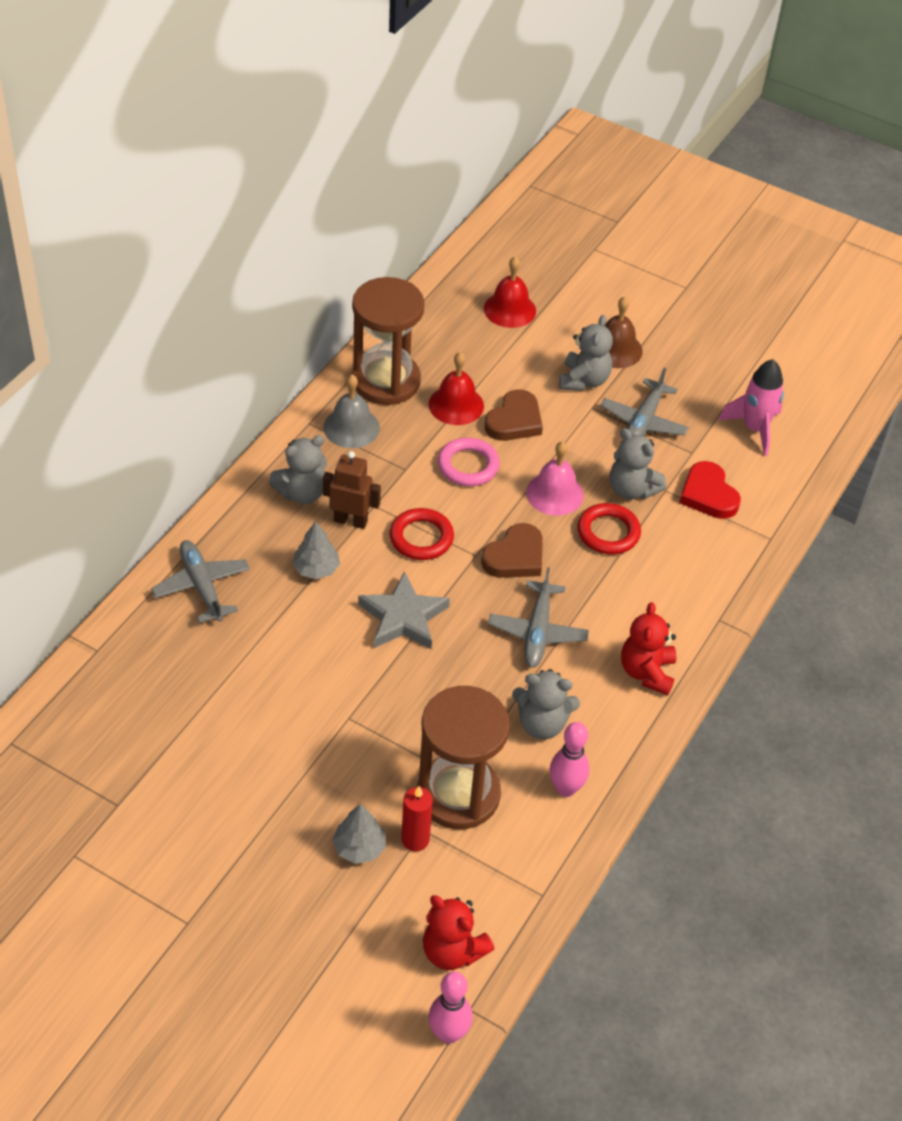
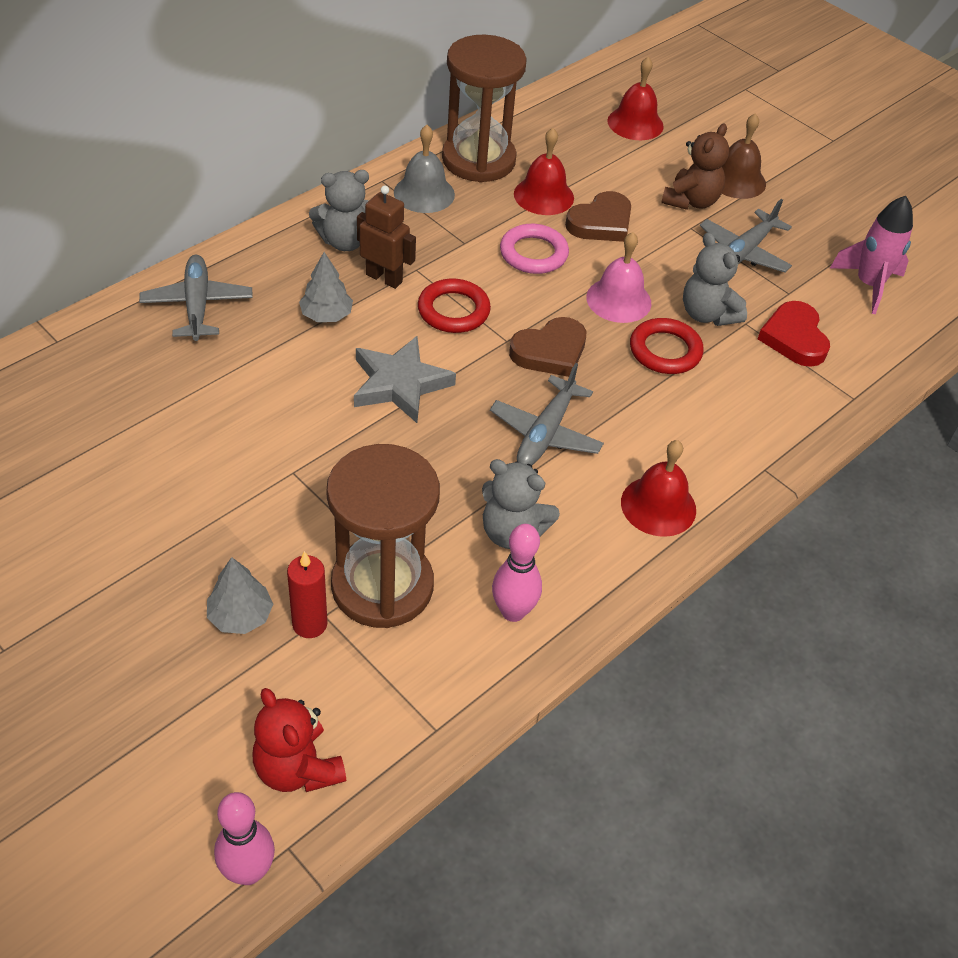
camera: 15 degrees right, 0 degrees up
grey teddy bear [559,315,613,391] -> brown teddy bear [661,124,729,210]
red teddy bear [621,602,676,695] -> red bell [621,440,696,537]

